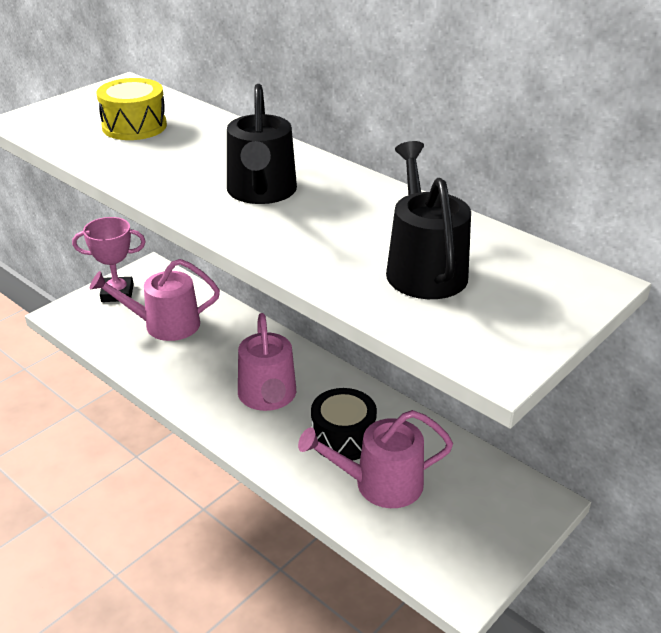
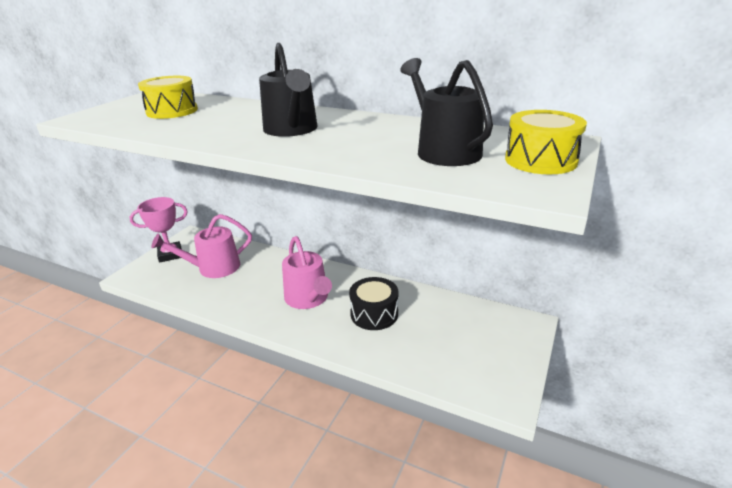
camera: 15 degrees left, 5 degrees down
pink watering can [298,410,453,508] -> none
none -> yellow drum [505,110,587,174]

